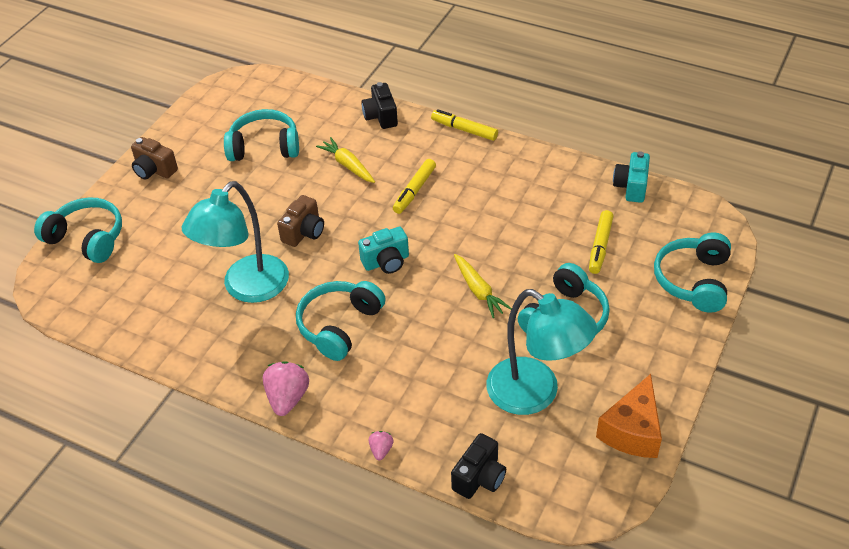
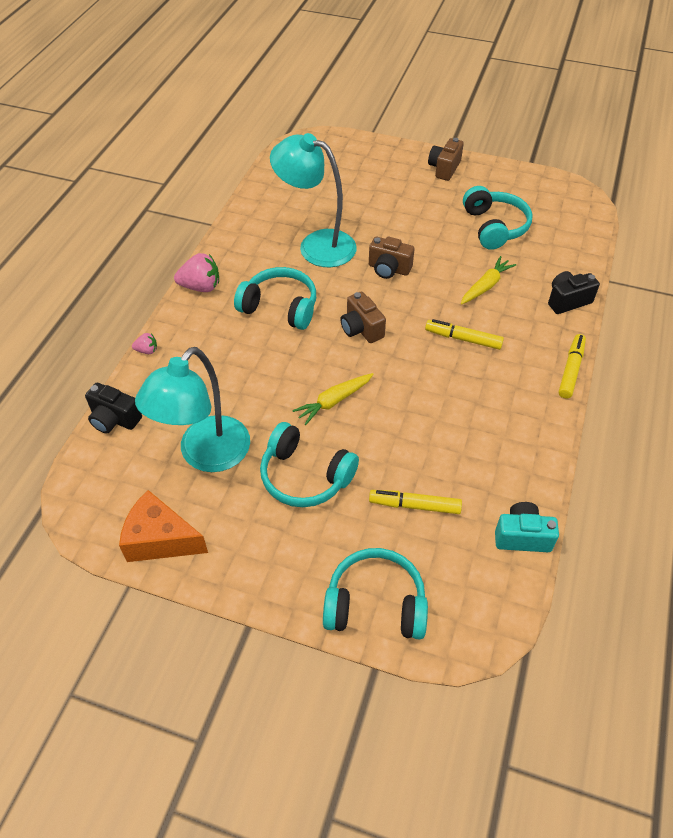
camera: 80 degrees right, 5 degrees up
turquoise headphones [34,197,122,263] -> none
turquoise camera [358,227,409,274] -> brown camera [340,291,386,343]

